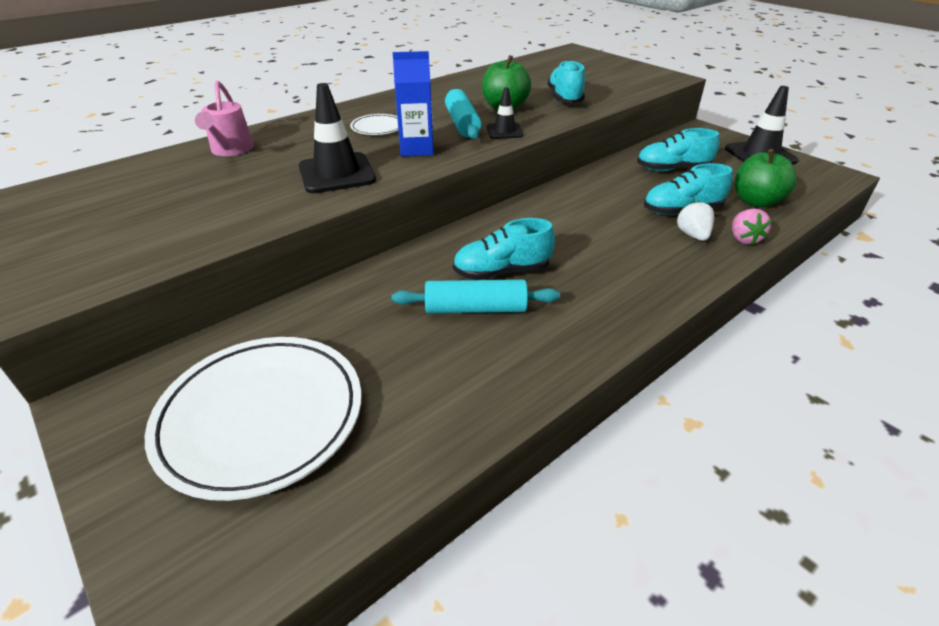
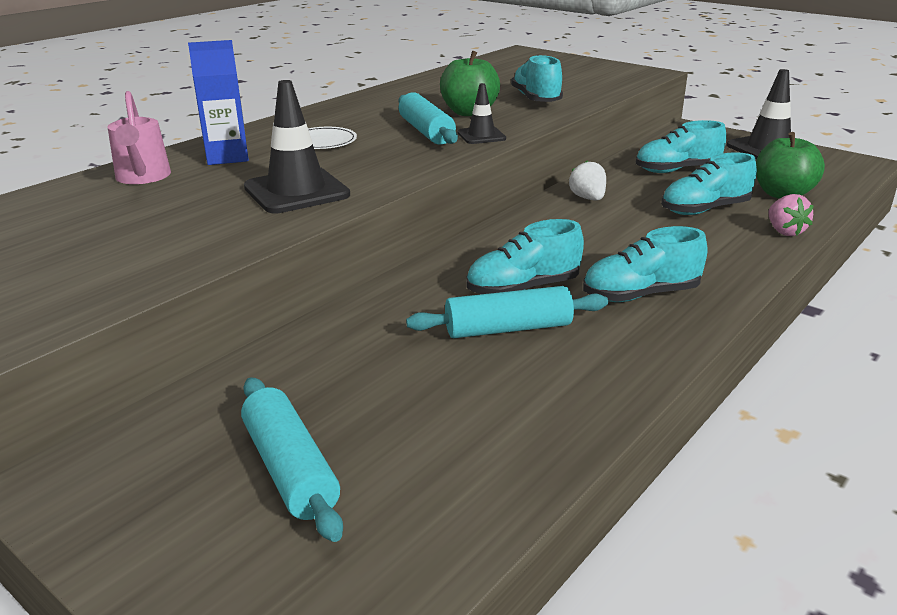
camera: 10 degrees left, 10 degrees down
white plate [145,337,362,501] -> turquoise rolling pin [241,377,343,542]
blue carton [393,51,434,156] -> blue carton moved to [188,40,249,165]
white strawberry [677,201,714,241] -> white strawberry moved to [569,160,606,200]
none -> turquoise shoe [583,226,708,302]

